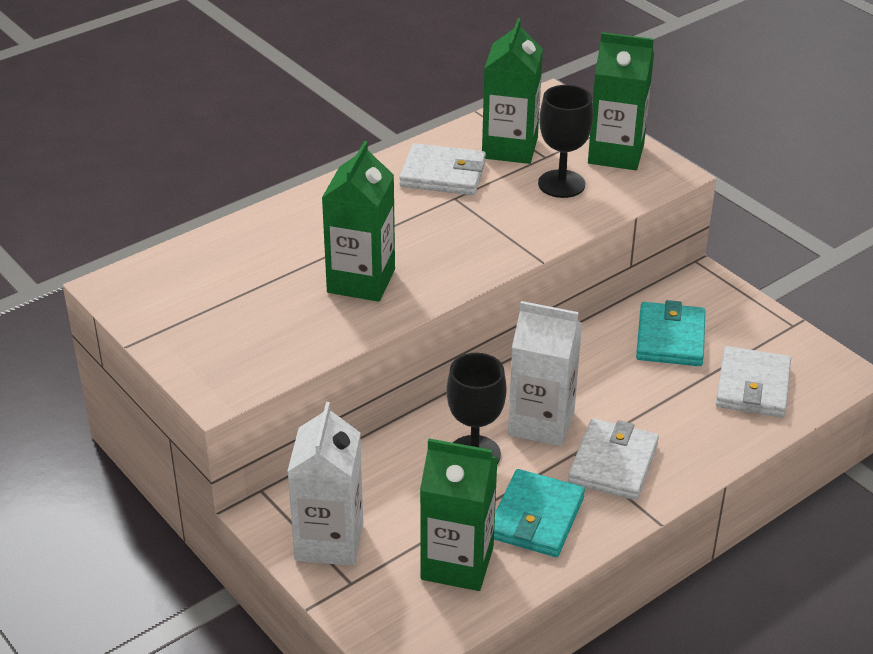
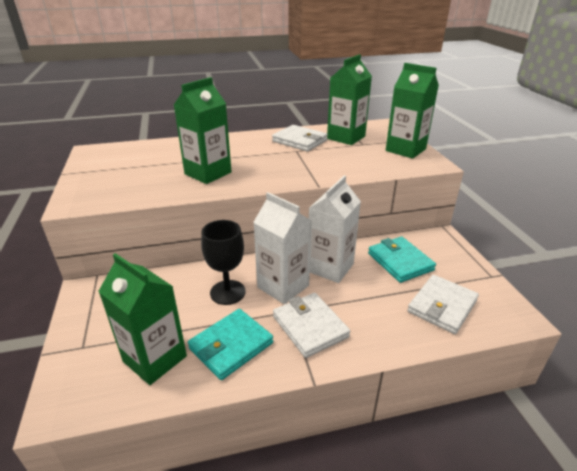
camera: 25 degrees right, 5 degrees down
white carton [287,402,363,566] -> white carton moved to [309,175,361,283]
black goblet [538,85,593,198] -> none
white wallet [568,418,659,500] -> white wallet turned 75 degrees counterclockwise [273,293,350,358]
turquoise wallet [636,300,705,366] -> turquoise wallet turned 60 degrees counterclockwise [368,237,436,283]

